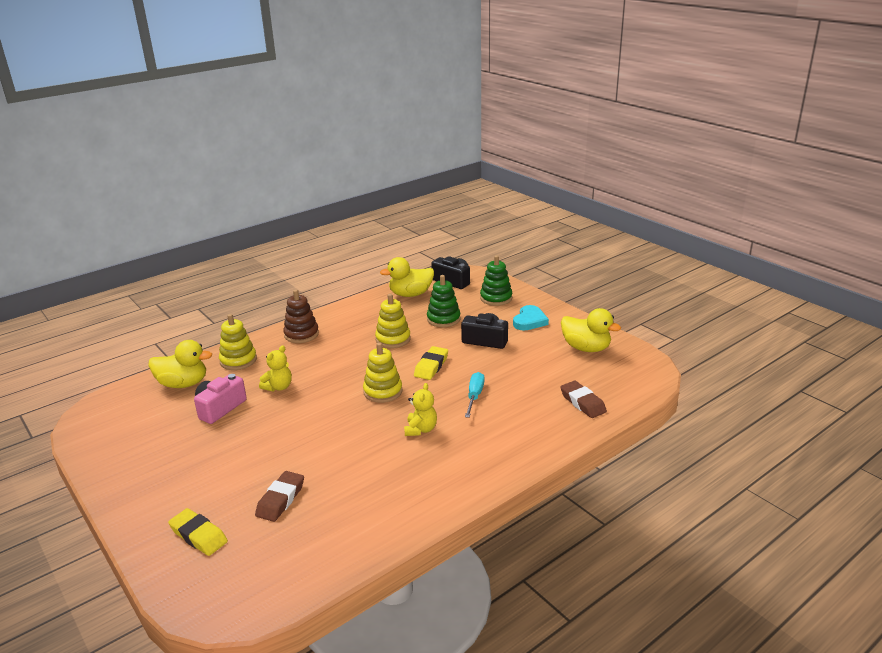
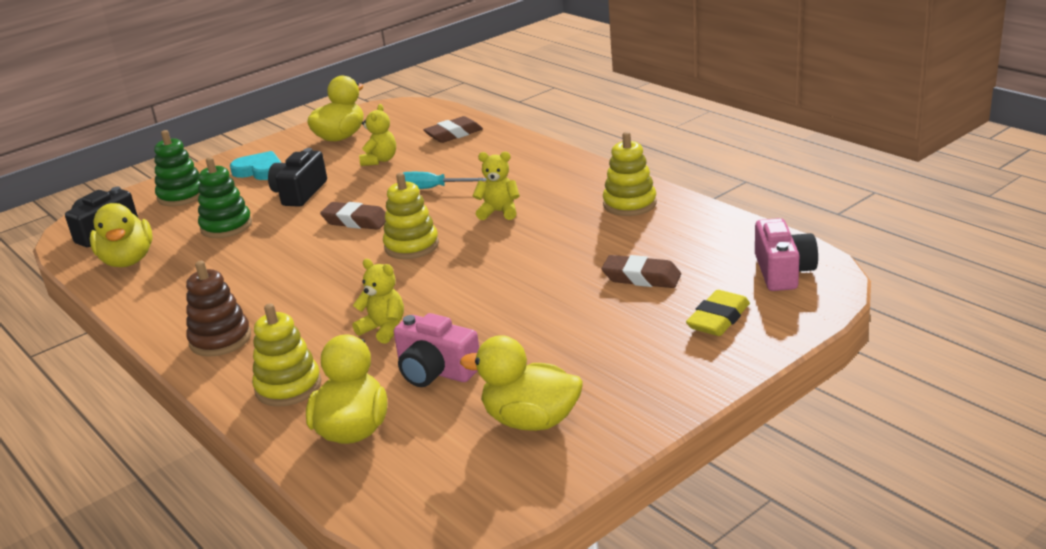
camera: 90 degrees left, 0 degrees up
yellow stacking toy [375,294,411,348] -> yellow stacking toy moved to [603,132,657,216]
yellow eraser [414,346,448,380] -> brown eraser [320,202,386,230]
none -> yellow teddy bear [359,104,396,166]
none -> yellow duck [460,335,583,431]
none -> pink camera [755,218,818,291]

